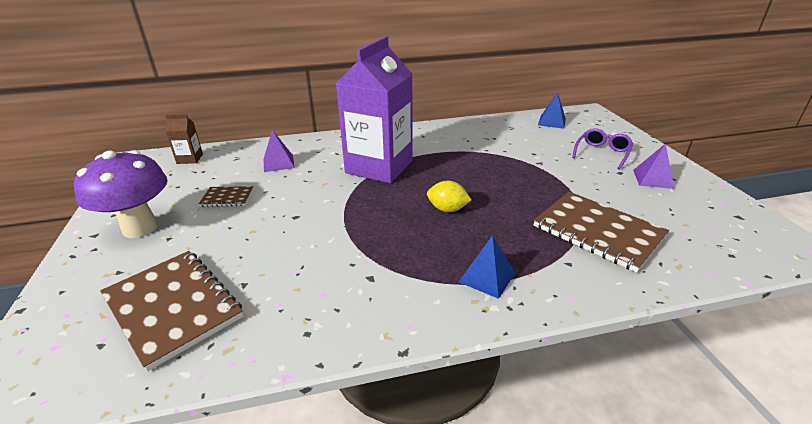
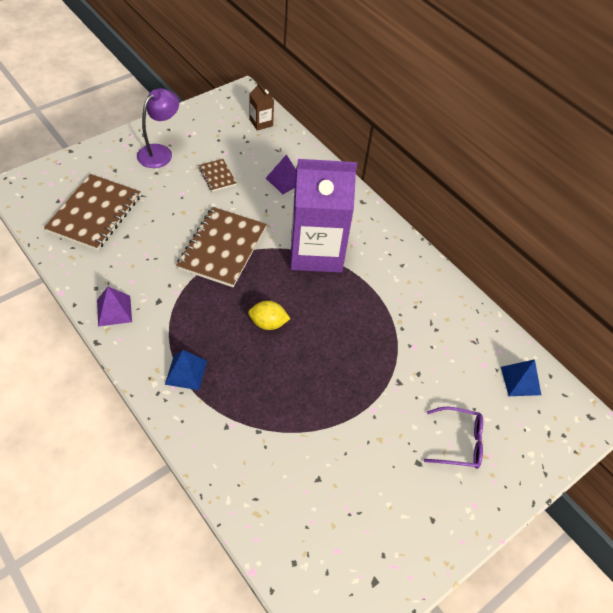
camera: 60 degrees right, 20 degrees up
purple mushroom [74,150,167,238] -> purple lamp [137,88,179,168]
yellow lemon [427,181,471,212] -> yellow lemon turned 75 degrees counterclockwise [248,301,290,330]
brown notebook [534,192,669,273] -> brown notebook moved to [176,207,267,287]
purple pyramid [633,143,675,189] -> purple pyramid moved to [97,287,132,326]

